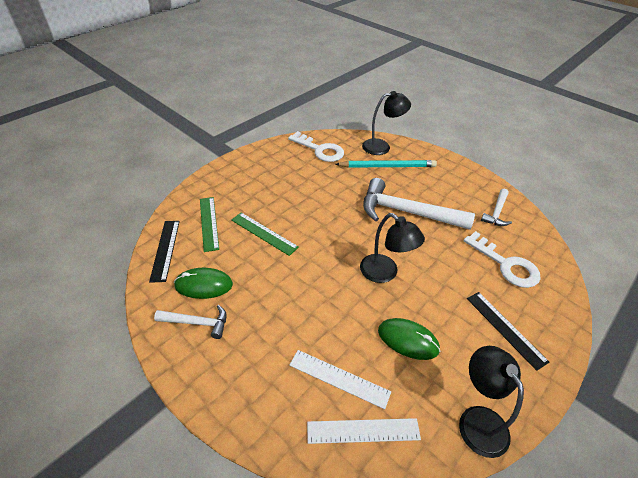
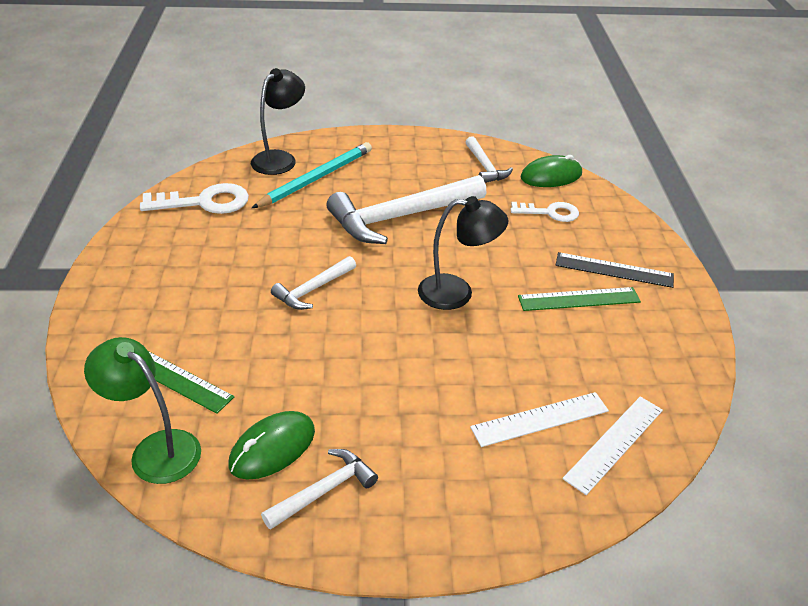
camera: 45 degrees left, 5 degrees down
black ruler [149,221,180,283] -> green lamp [84,337,201,484]
green ruler [231,212,299,256] -> green ruler moved to [518,287,641,311]
green mouse [378,318,440,360] -> green mouse moved to [520,155,582,187]
black lamp [459,346,524,458] -> none
white key [463,231,541,288] -> white key [510,202,579,222], size x0.65
none -> white hammer [271,256,356,310]

